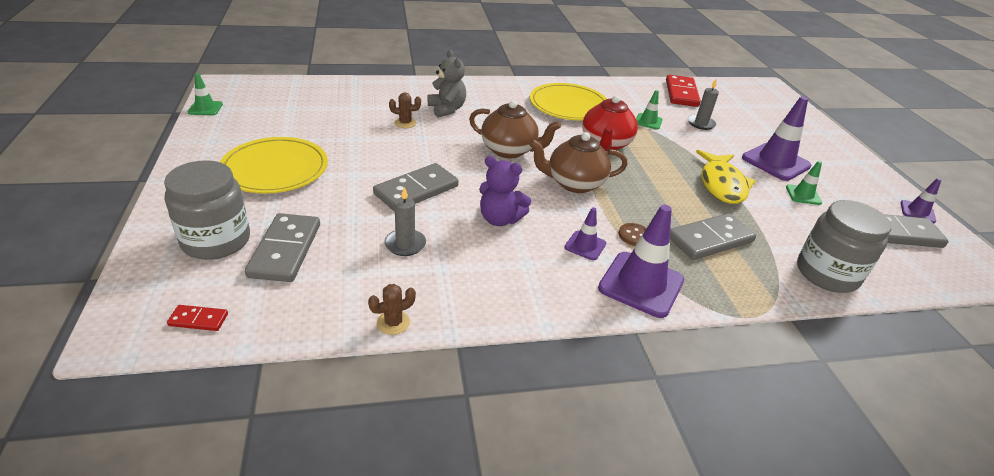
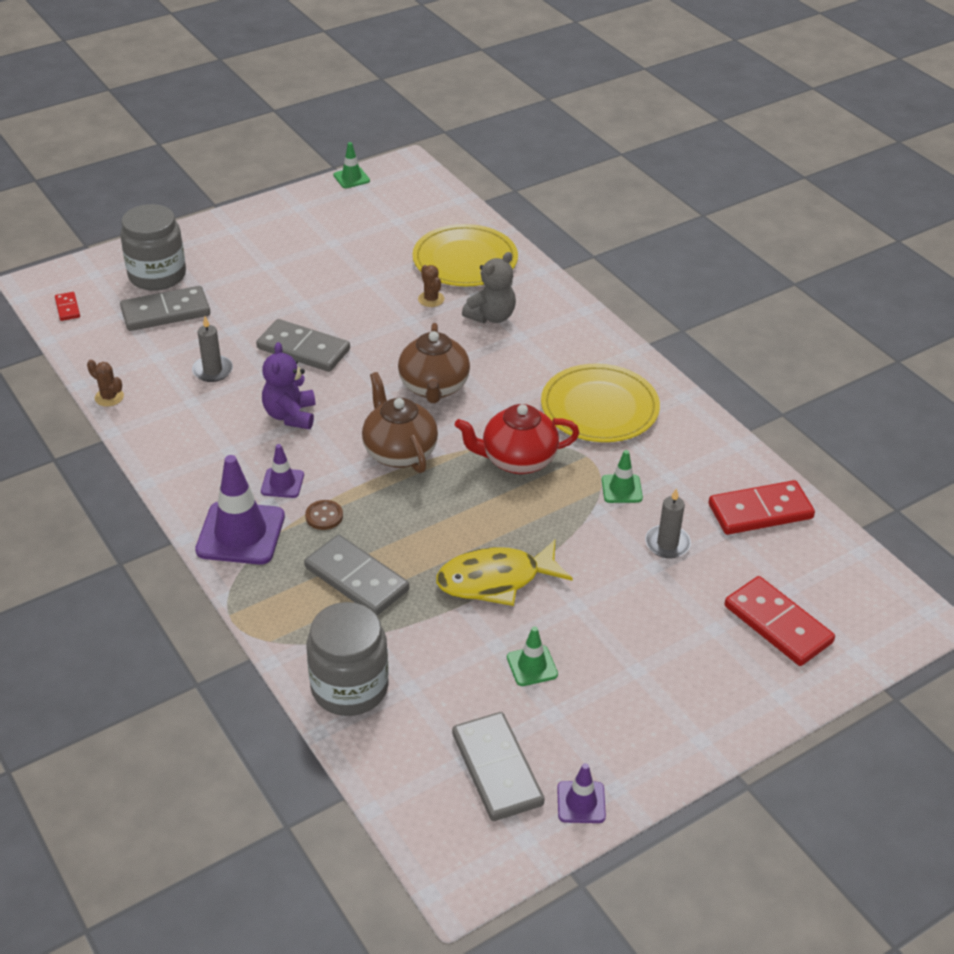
camera: 70 degrees right, 5 degrees up
yellow plate [220,137,328,194] -> yellow plate moved to [413,224,518,286]
purple traffic cone [742,96,812,181] -> none
none -> red domino [725,576,835,666]

